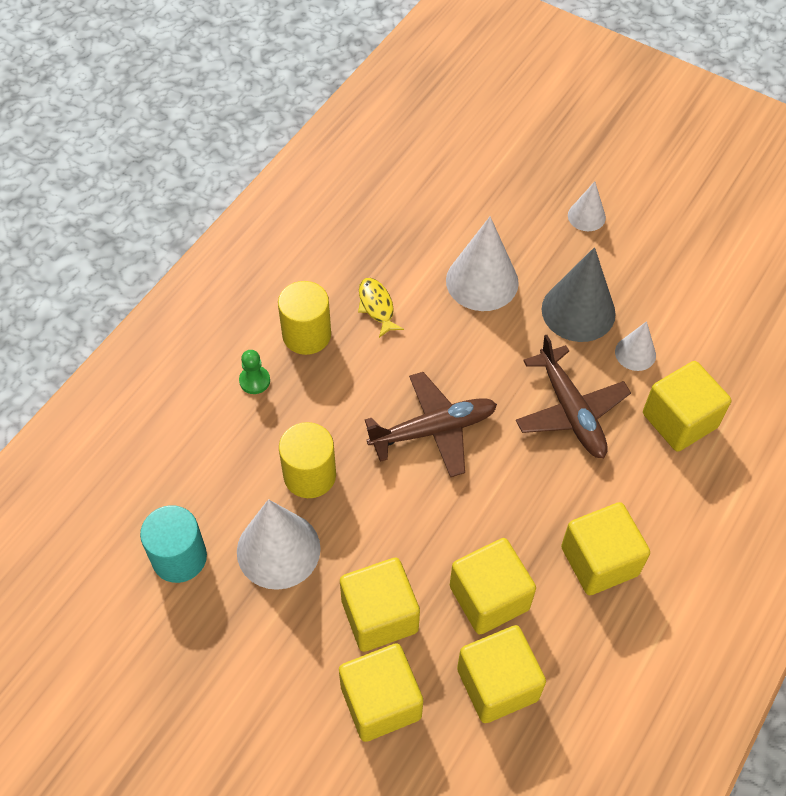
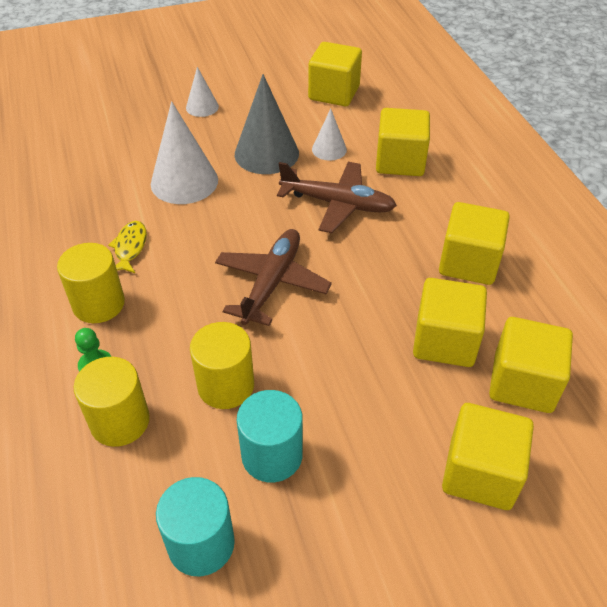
camera: 50 degrees left, 10 degrees down
white cone [237,499,321,590] -> turquoise cylinder [237,390,303,482]
yellow cube [340,558,420,652] -> yellow cube moved to [308,42,362,106]
yellow fish [358,278,404,338] -> yellow fish turned 75 degrees clockwise [108,221,147,273]
none -> yellow cylinder [74,357,150,447]

